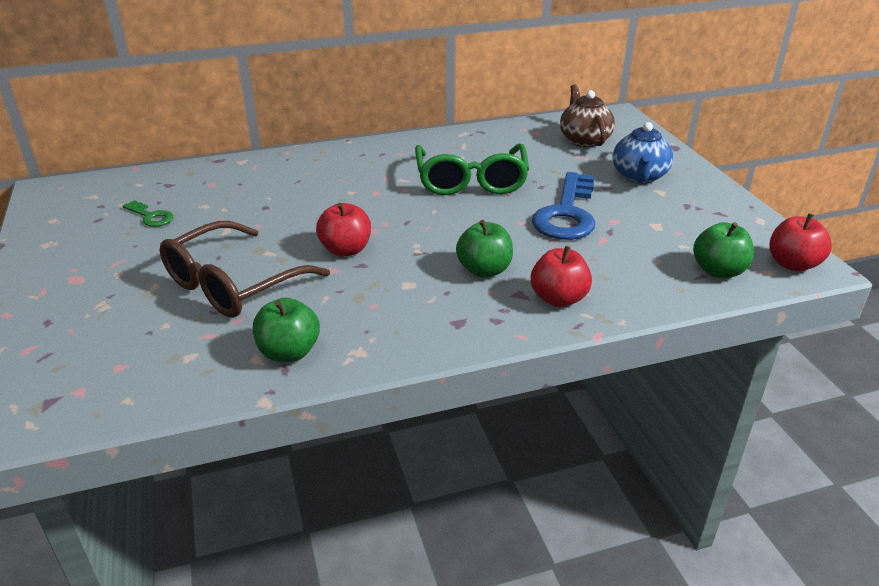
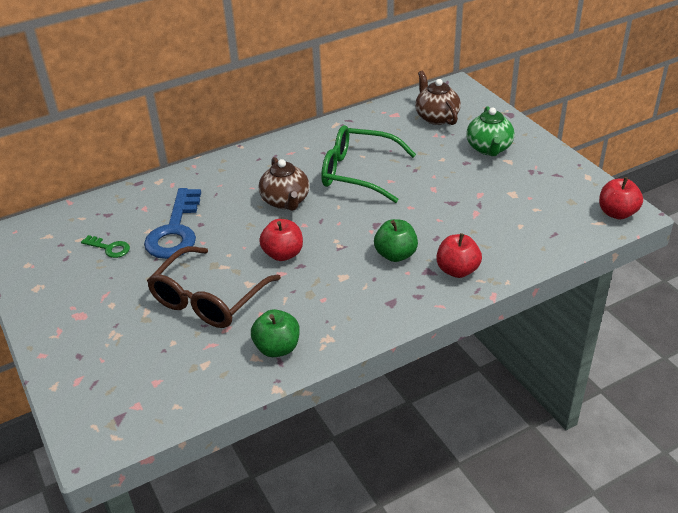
camera: 10 degrees left, 5 degrees up
green glasses [415,144,529,195] -> green glasses turned 120 degrees clockwise [321,125,416,203]
blue key [532,172,595,240] -> blue key moved to [144,188,201,259]
blue teapot [613,122,673,184] -> green teapot [466,106,514,156]
green apple [693,222,754,278] -> none
none -> brown teapot [259,157,309,211]

